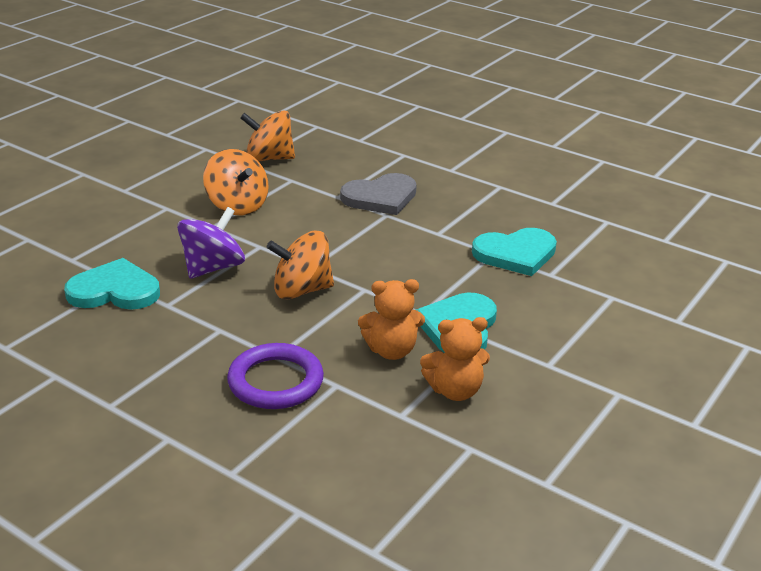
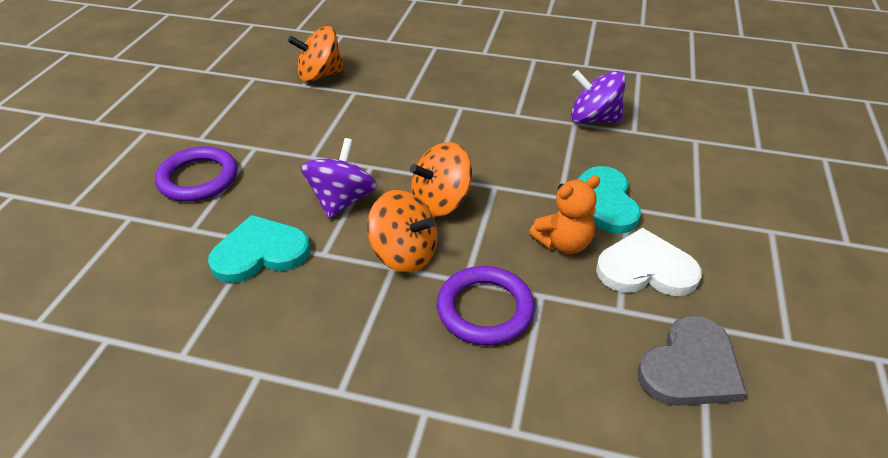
camera: 20 degrees left, 10 degrees up
orange spinning top [203,149,269,215] -> orange spinning top moved to [367,190,437,273]
grey heart [340,173,417,215] -> grey heart moved to [638,315,747,406]
orange teddy bear [420,317,490,401] -> white heart [596,228,702,296]
turquoise heart [472,228,557,276] -> purple spinning top [571,70,626,123]
none -> purple ring [155,146,237,202]

